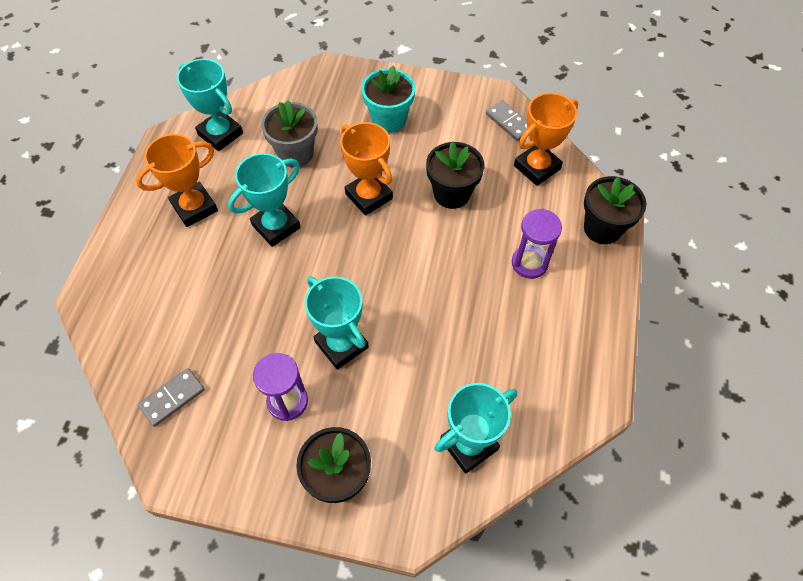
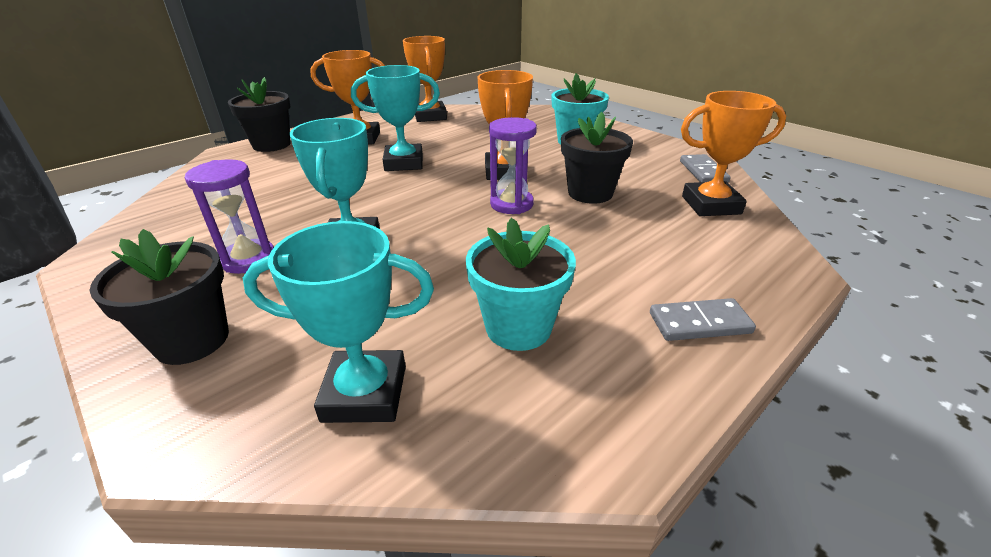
camera: 35 degrees right, 25 degrees down
grey domino [138,368,205,427] -> grey domino moved to [650,298,756,341]
turquoise trophy [177,59,243,151] -> orange trophy [403,36,447,122]
grey flower pot [261,100,318,167] -> none
purple hourglass [512,209,562,279] -> purple hourglass moved to [489,117,537,214]
black flower pot [584,176,646,244] -> black flower pot moved to [228,77,291,152]
none -> turquoise flower pot [466,218,576,351]

